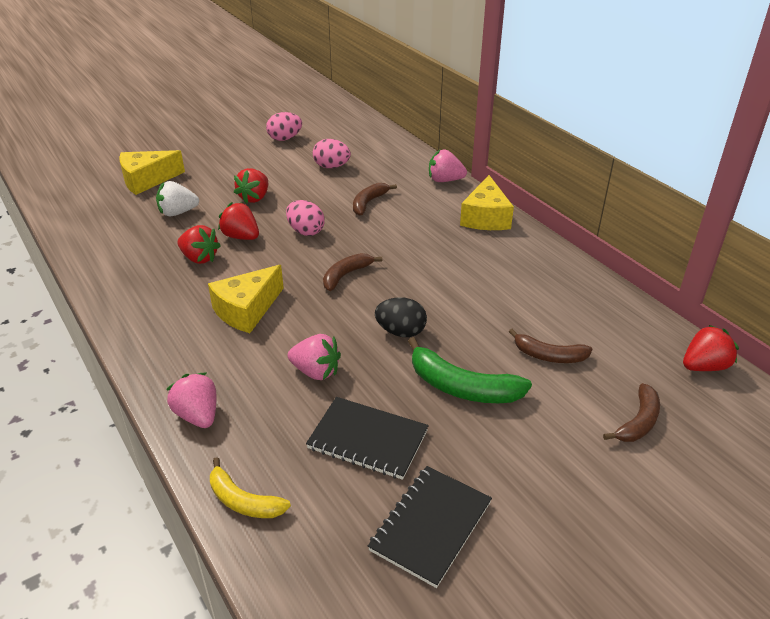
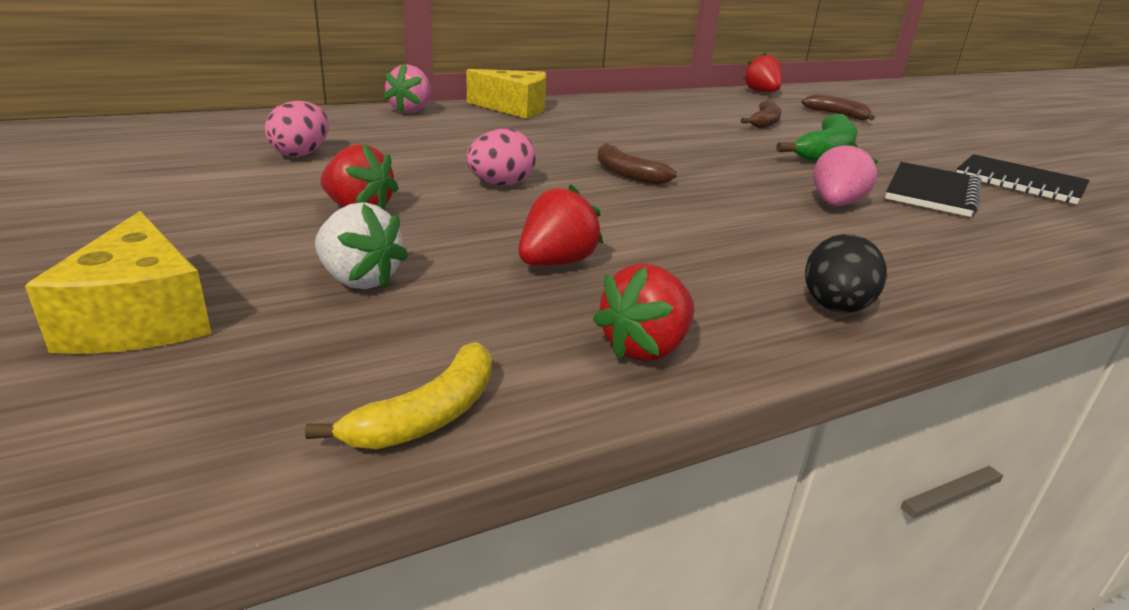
camera: 85 degrees left, 10 degrees down
white strawberry [156,181,199,216] -> white strawberry turned 45 degrees counterclockwise [315,203,408,289]
pink strawberry [166,373,216,428] -> none
yellow cheese [208,265,284,333] -> none
yellow banana [210,457,291,518] -> yellow banana moved to [305,342,492,449]
red strawberry [218,202,259,240] -> red strawberry moved to [593,263,695,361]
pink egg [266,112,302,141] -> none
brown banana [353,183,397,216] -> none
black egg [375,297,427,337] -> black egg moved to [805,234,887,313]

